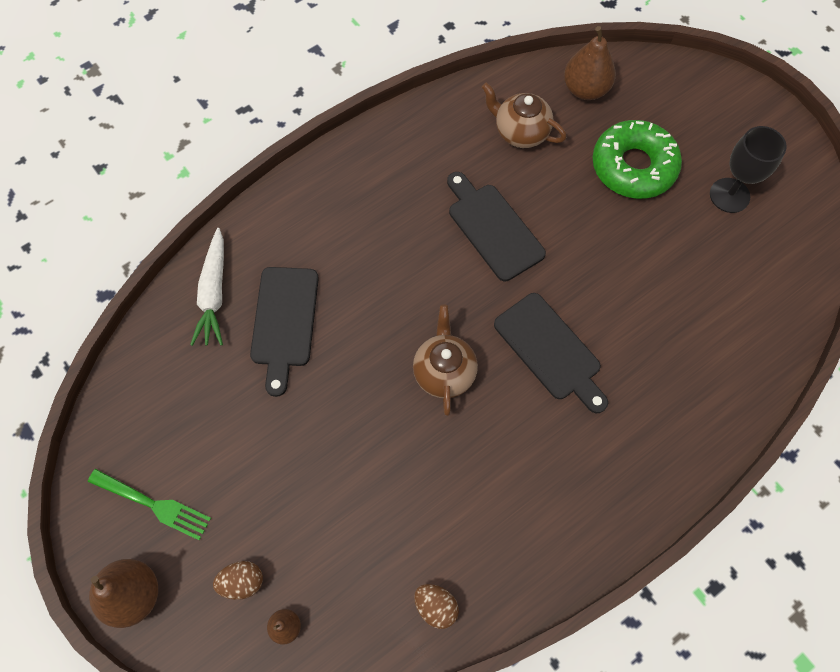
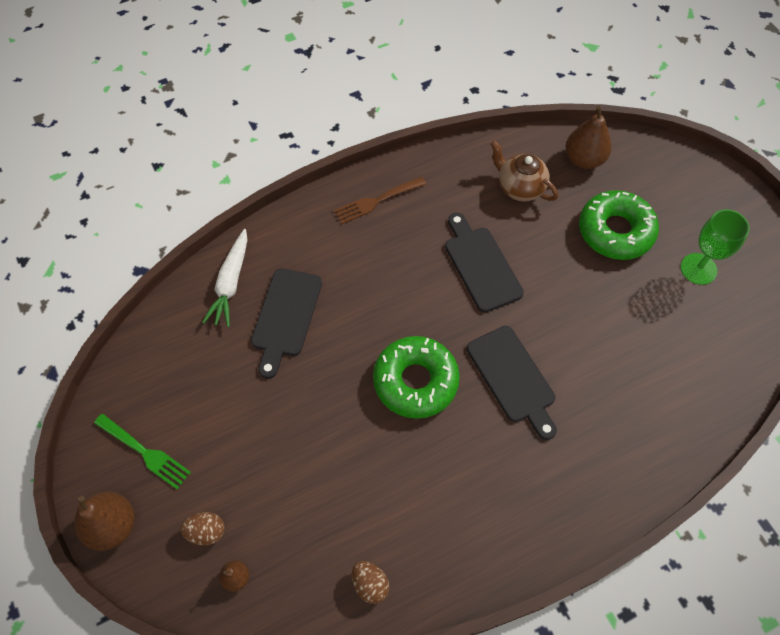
camera: 10 degrees right, 5 degrees down
brown teapot [413,305,478,416] -> green donut [373,336,460,419]
black goblet [710,126,787,213] -> green goblet [681,209,750,285]
none -> brown fork [334,177,427,224]

